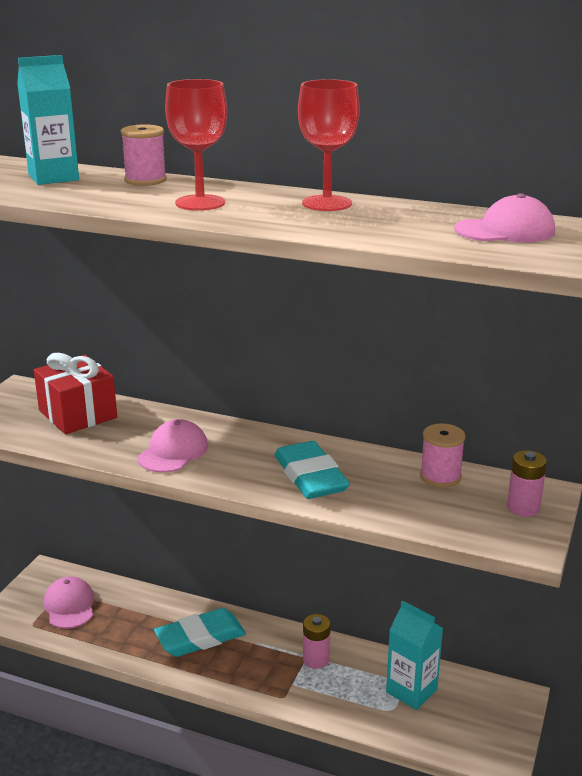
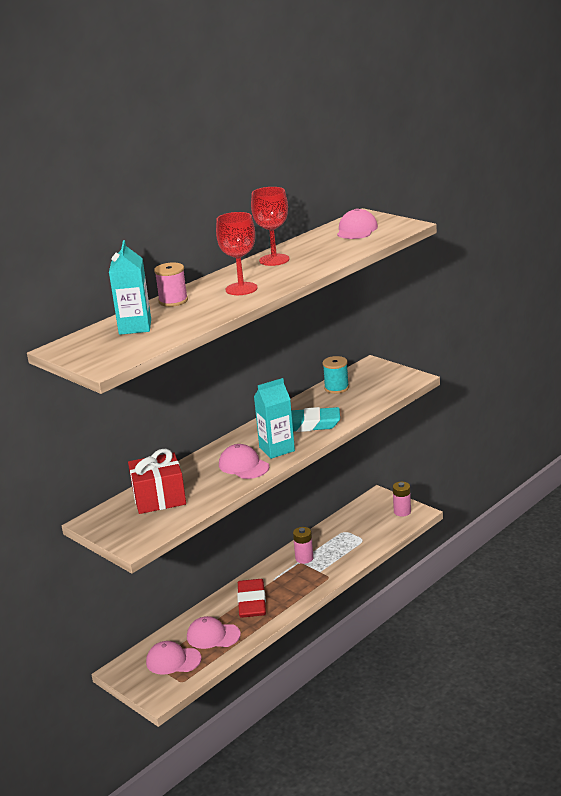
camera: 65 degrees left, 0 degrees up
turquoise eraser [154,608,246,657] -> red eraser [237,579,266,618]
turquoise carton [386,600,443,710] -> turquoise carton moved to [254,378,295,459]
pink spool [420,423,466,487] -> turquoise spool [322,356,349,394]
pink battery [507,450,547,517] -> pink battery moved to [393,482,411,517]
none -> pink cap [187,616,241,649]

